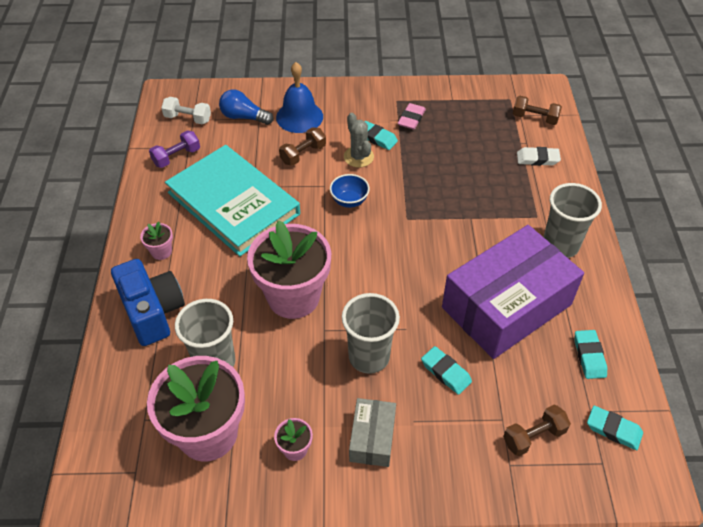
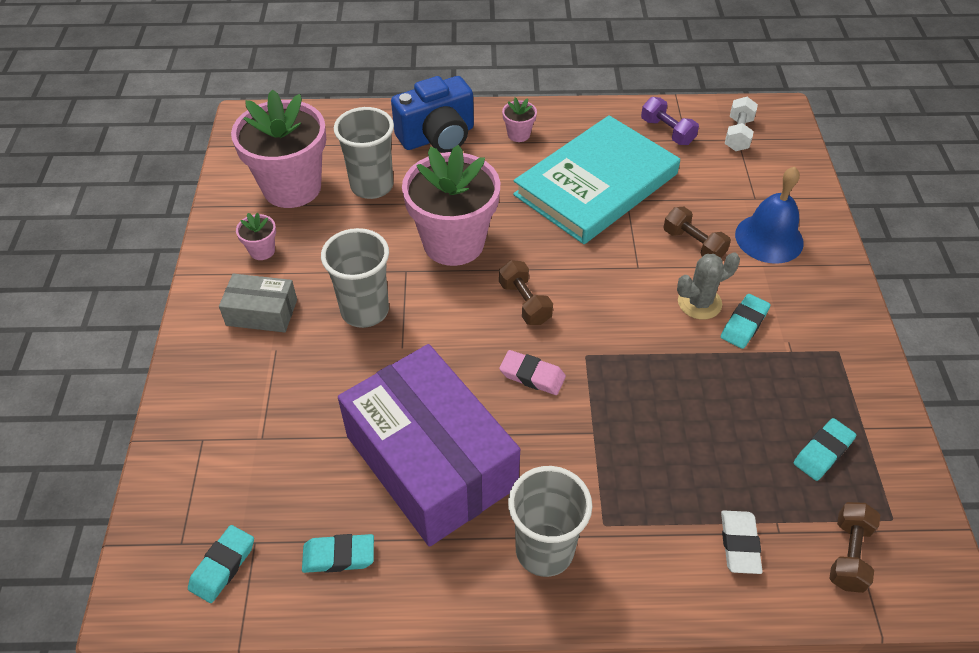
camera: 90 degrees right, 0 degrees up
blue light bulb [219,89,273,125] -> none
blue bowl [330,174,370,208] -> none
pink eraser [398,103,426,130] -> pink eraser moved to [499,350,566,395]
turquoise eraser [421,346,472,395] -> turquoise eraser moved to [793,418,856,481]
brown dumbbell [503,405,571,456] -> brown dumbbell moved to [499,260,553,325]

